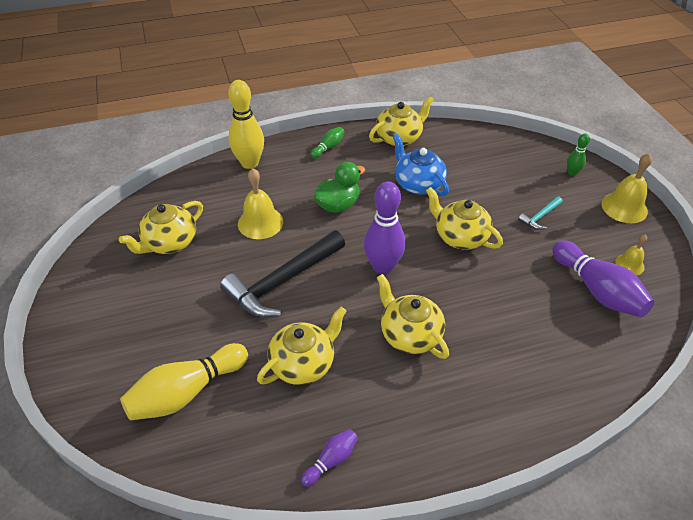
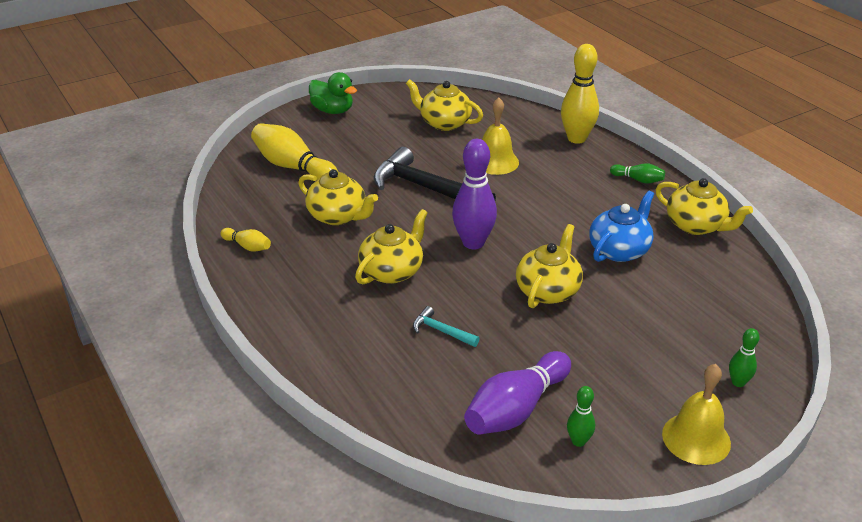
camera: 75 degrees right, 10 degrees down
purple bowling pin [301,429,358,487] -> yellow bowling pin [220,228,271,252]
green duck [313,162,365,213] -> green duck moved to [309,72,357,114]
turquoise hammer [518,196,563,230] -> turquoise hammer moved to [413,306,480,347]
yellow bell [615,235,647,275] -> green bowling pin [567,386,595,447]

